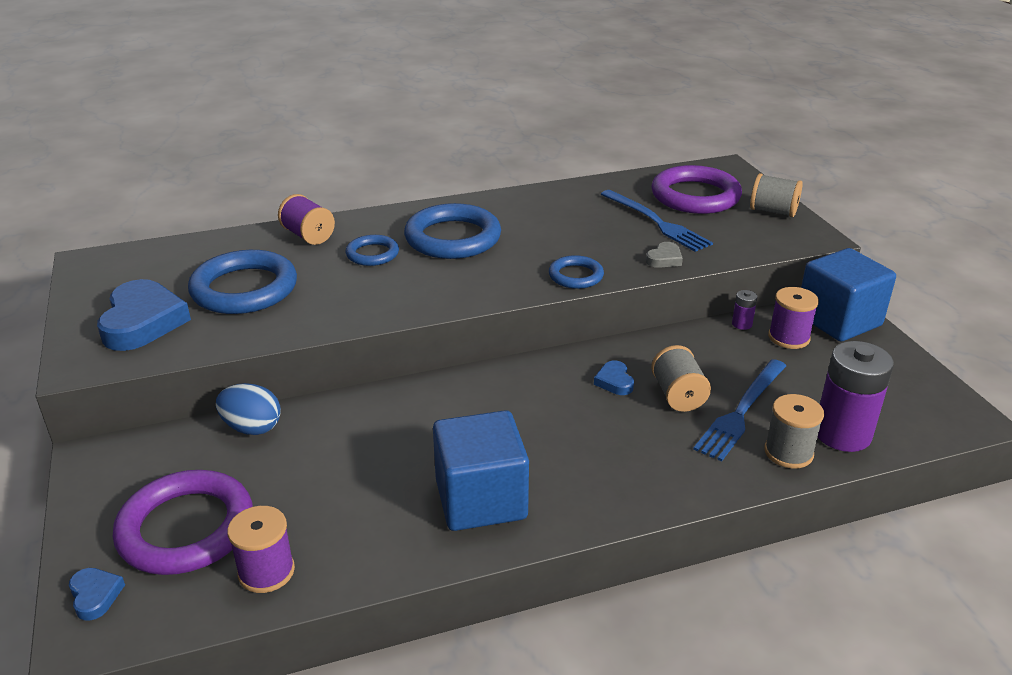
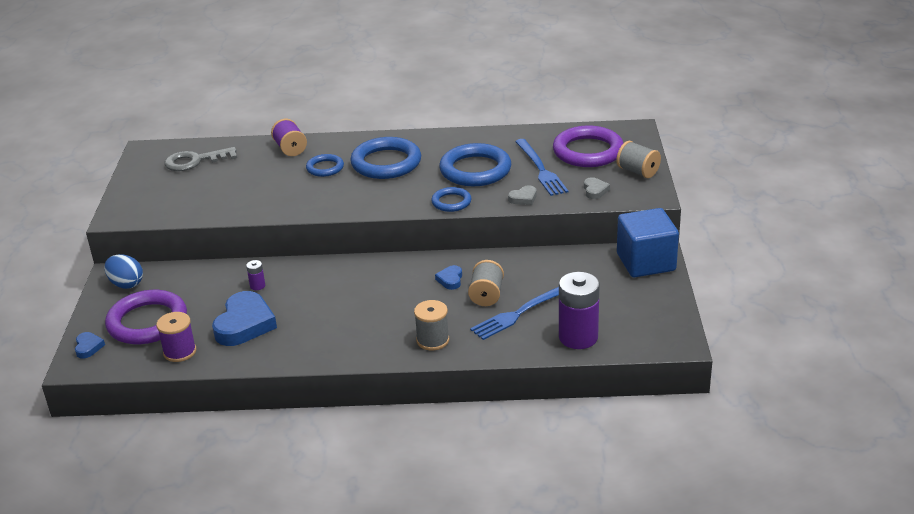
camera: 20 degrees right, 0 degrees up
blue heart [97,279,191,351] -> blue heart moved to [212,291,277,346]
blue ring [188,250,297,314] -> blue ring moved to [439,143,511,186]
blue egg [216,383,281,435] -> blue egg moved to [104,254,143,289]
blue cube [433,410,529,531] -> none
purple battery [732,290,757,330] -> purple battery moved to [246,260,265,290]
grey spool [764,394,824,468] -> grey spool moved to [414,300,449,350]
purple spool [768,287,819,349] -> none
none -> grey key [164,147,237,171]
none -> grey heart [584,177,610,199]

